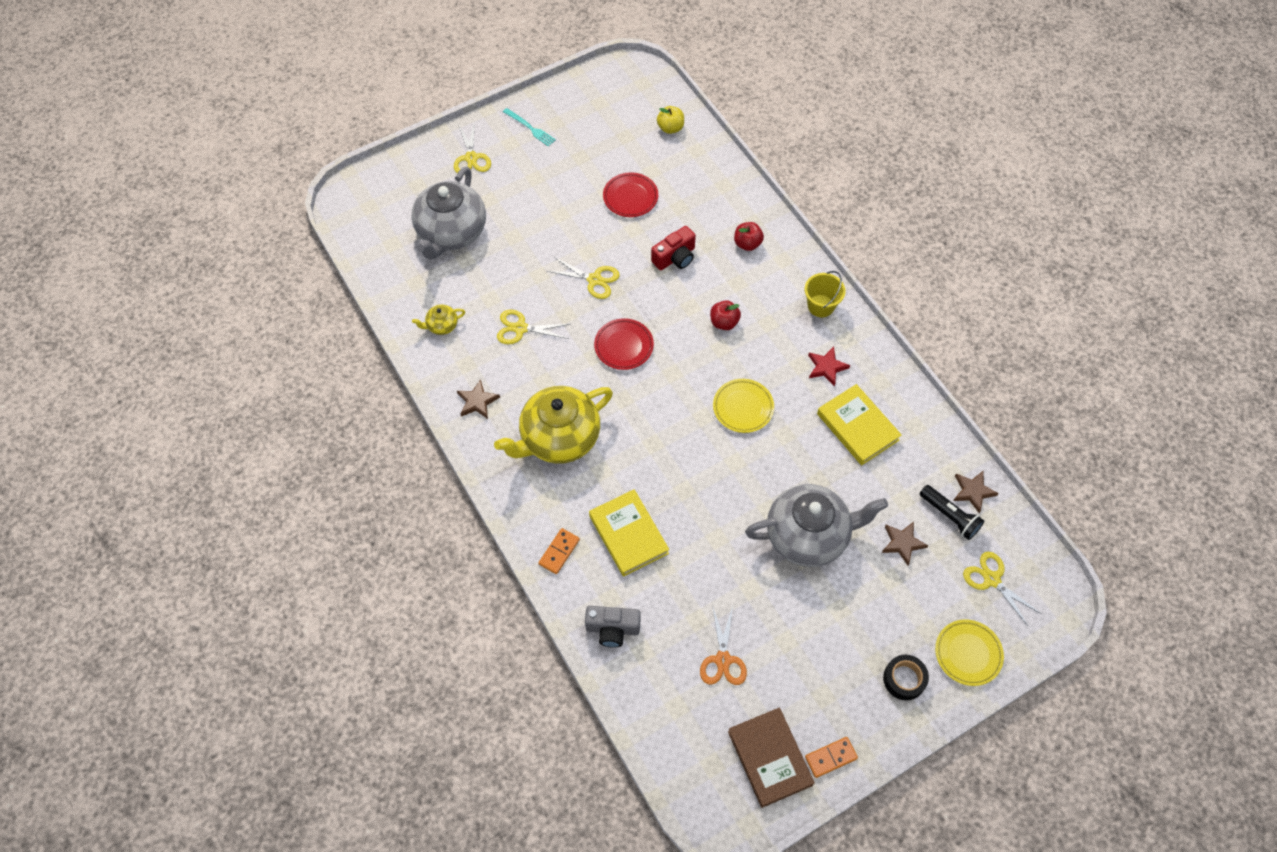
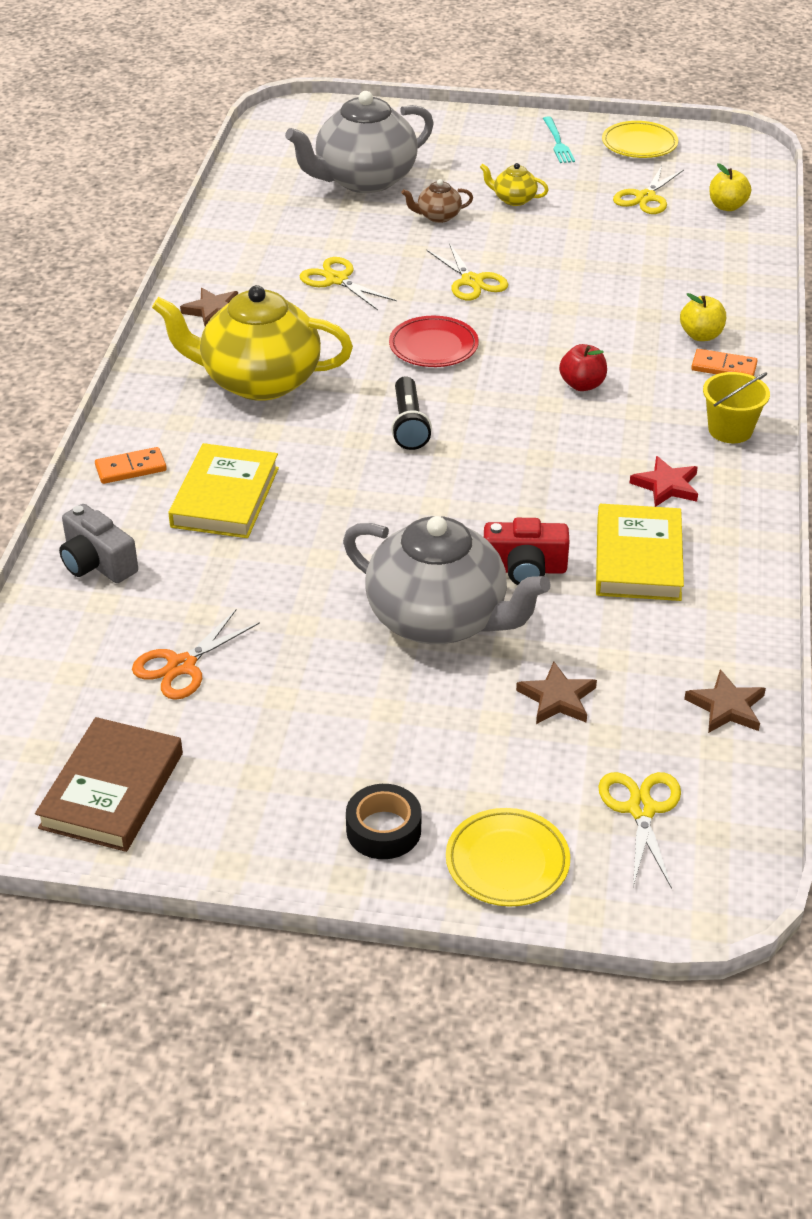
camera: 40 degrees right, 20 degrees down
yellow teapot [412,305,465,335] -> yellow teapot moved to [480,163,548,206]
yellow scissors [454,121,491,173] -> yellow scissors moved to [613,165,684,214]
red plate [603,172,658,217] -> none
red camera [651,226,696,270] -> red camera moved to [484,518,570,585]
yellow plate [713,379,774,433] -> yellow plate moved to [602,121,678,158]
red apple [734,222,764,251] -> yellow apple [680,293,726,341]
orange domino [805,737,858,778] -> orange domino moved to [691,349,758,376]
black flashlight [920,485,984,540] -> black flashlight moved to [391,376,432,450]
none -> brown teapot [401,179,473,223]

